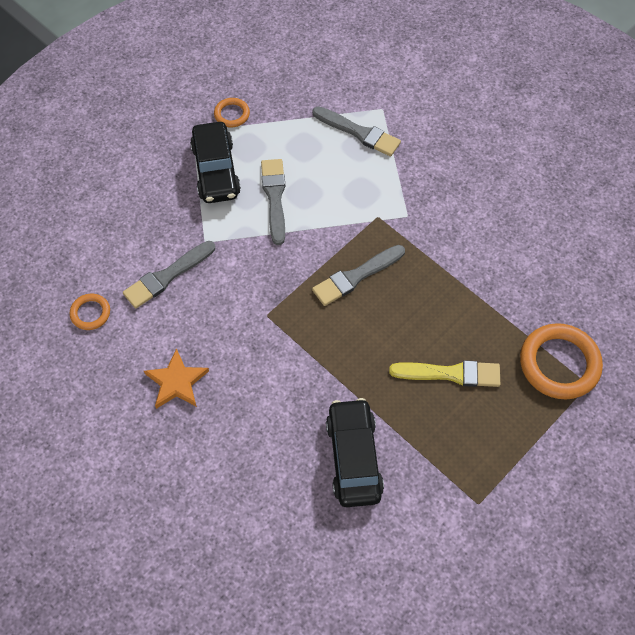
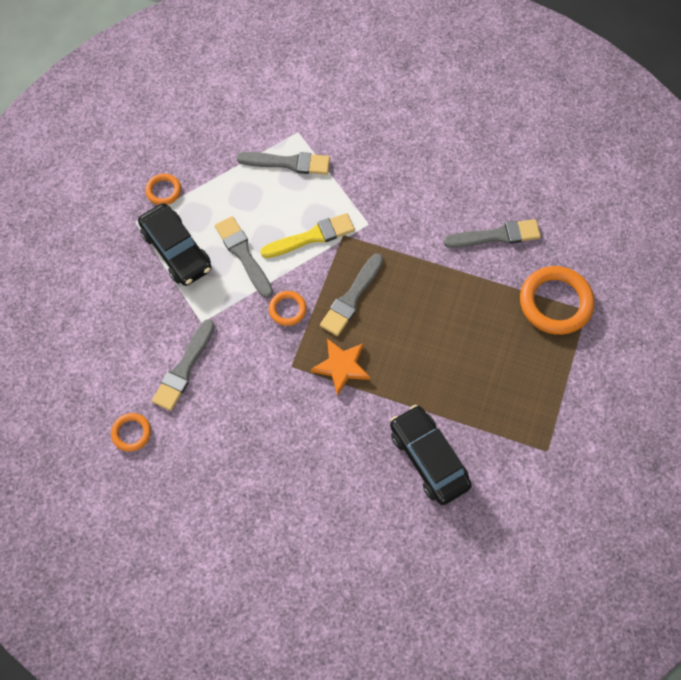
camera: 25 degrees left, 5 degrees up
orange star [144,348,209,409] -> orange star moved to [311,338,370,396]
yellow brush [389,360,500,387] -> yellow brush moved to [260,213,355,258]
none -> orange ring [269,291,307,326]
none -> grey brush [443,219,541,248]

